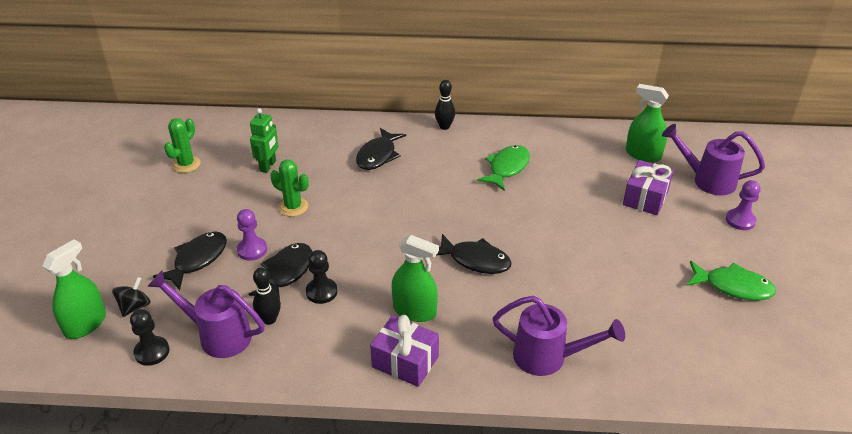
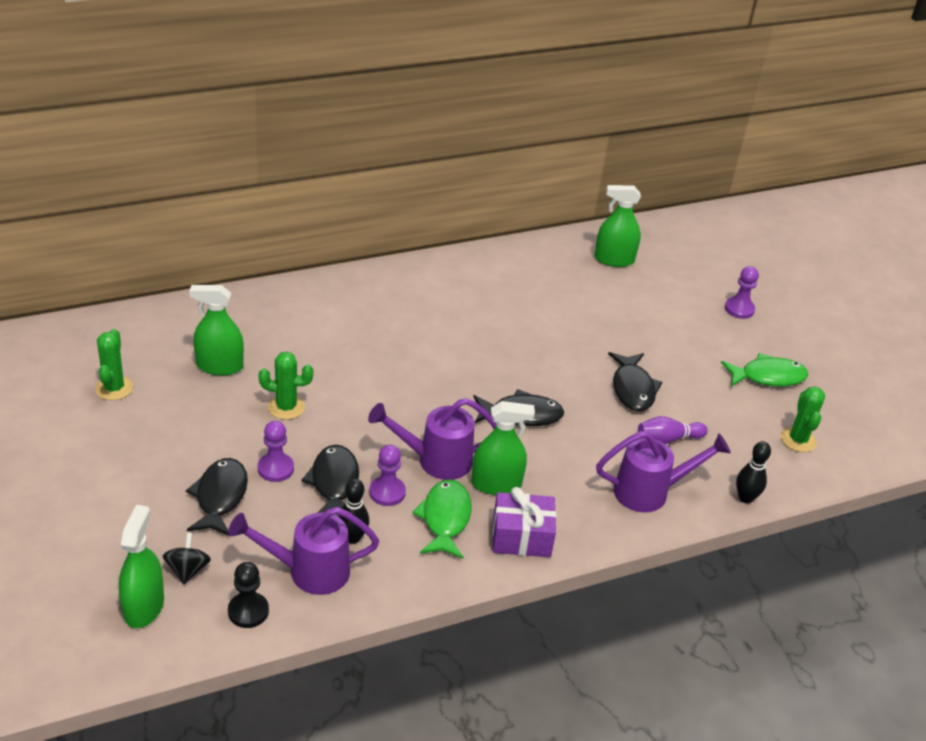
camera: 30 degrees left, 0 degrees up
green robot [250,108,278,173] -> green spray bottle [189,285,244,376]
black pawn [306,250,338,304] -> purple pawn [369,445,406,506]
black fish [356,128,406,170] -> black fish moved to [608,352,662,411]
black bowling pin [435,80,455,130] -> black bowling pin moved to [736,441,771,503]
green fish [477,145,530,191] -> green fish moved to [412,479,472,559]
purple gift [623,160,674,215] -> none
purple watering can [662,124,765,195] -> purple watering can moved to [368,398,496,480]
none -> purple bowling pin [638,416,708,444]
none -> green cactus [781,386,825,452]

